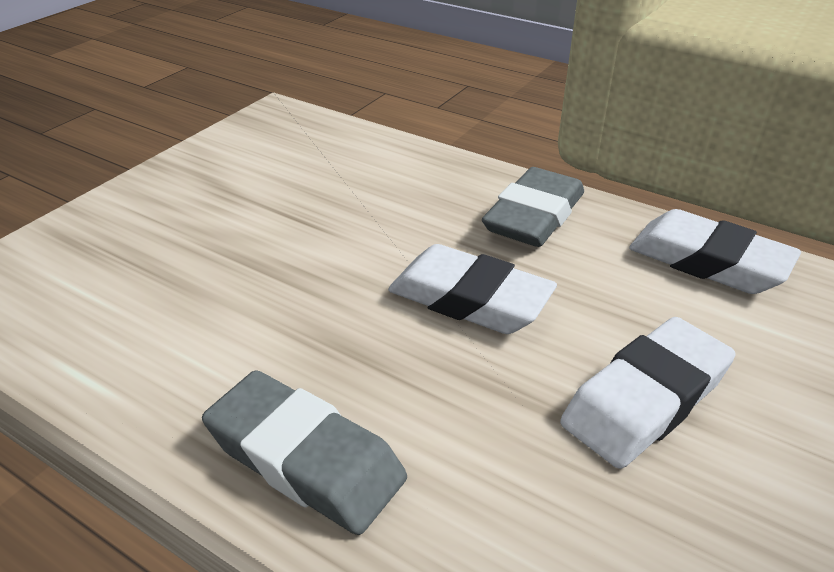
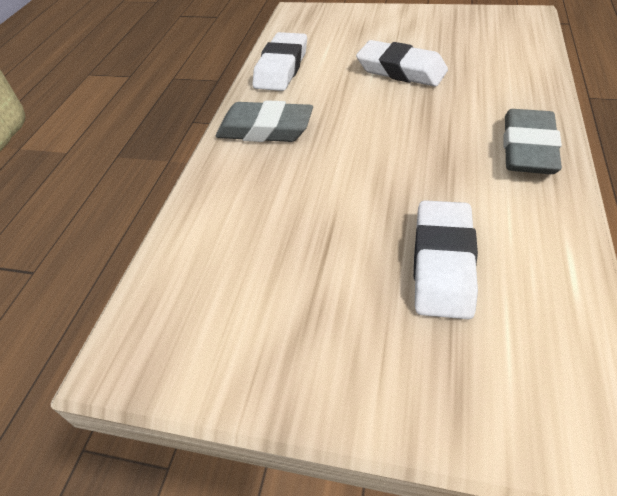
camera: 105 degrees left, 10 degrees up
white eraser [388,244,557,334] -> white eraser moved to [414,200,478,320]

